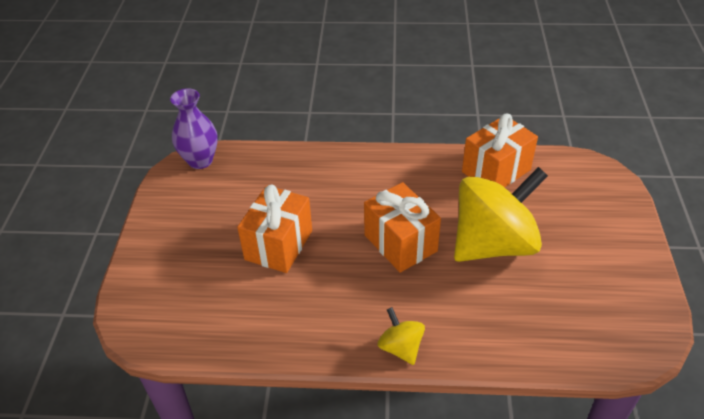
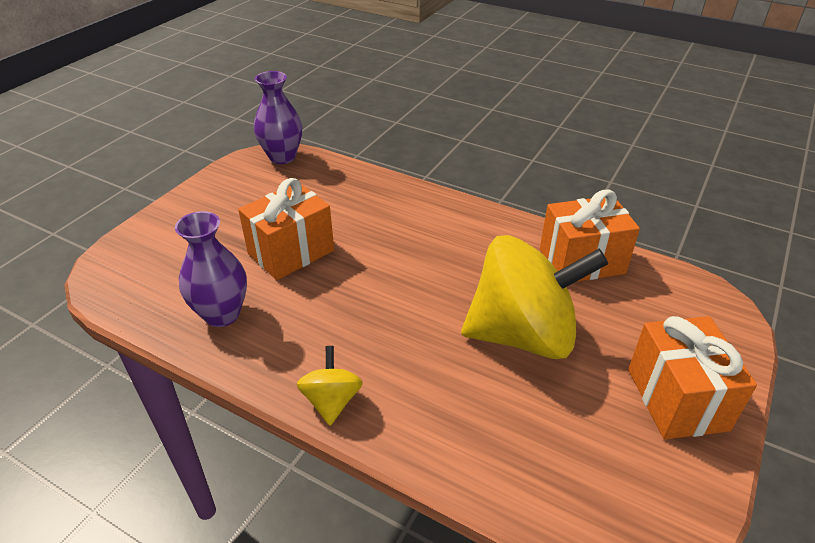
camera: 25 degrees right, 5 degrees down
orange gift [364,182,441,273] -> orange gift moved to [628,316,757,439]
none -> purple vase [175,211,247,327]

